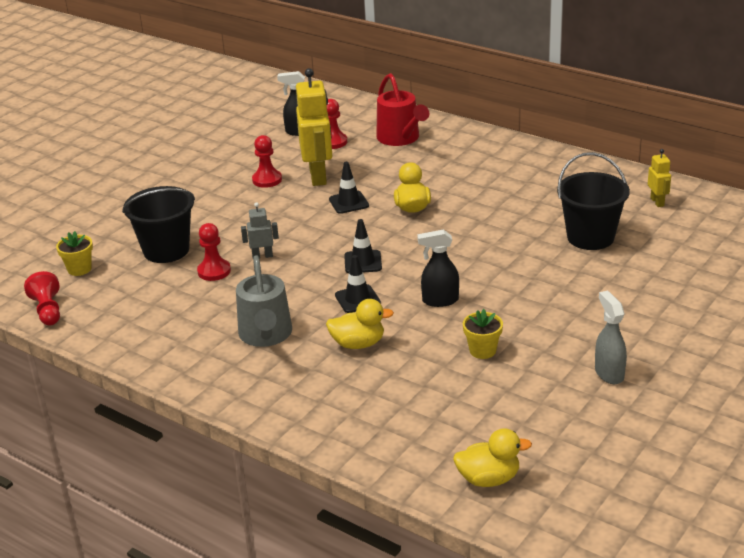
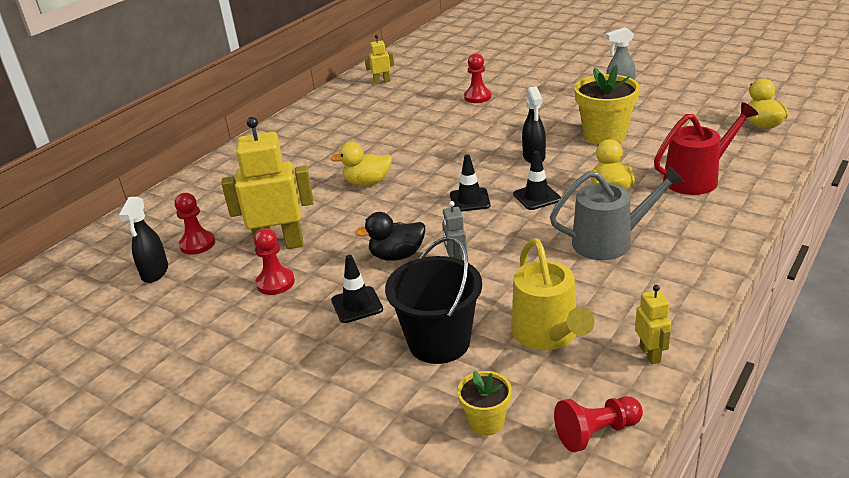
camera: 90 degrees left, 0 degrees up
red pawn [197,223,231,281] -> red pawn moved to [464,53,491,103]
black traffic cone [329,162,369,214] -> black traffic cone moved to [331,255,383,323]
red watering can [376,73,429,146] -> red watering can moved to [654,102,758,195]
yellow flower pot [463,309,503,359] -> yellow flower pot [574,65,640,145], size x1.86
black bucket [557,152,630,250] -> none
none -> black duck [355,212,425,261]
none -> yellow watering can [511,238,595,350]
none -> yellow robot [635,285,671,364]

